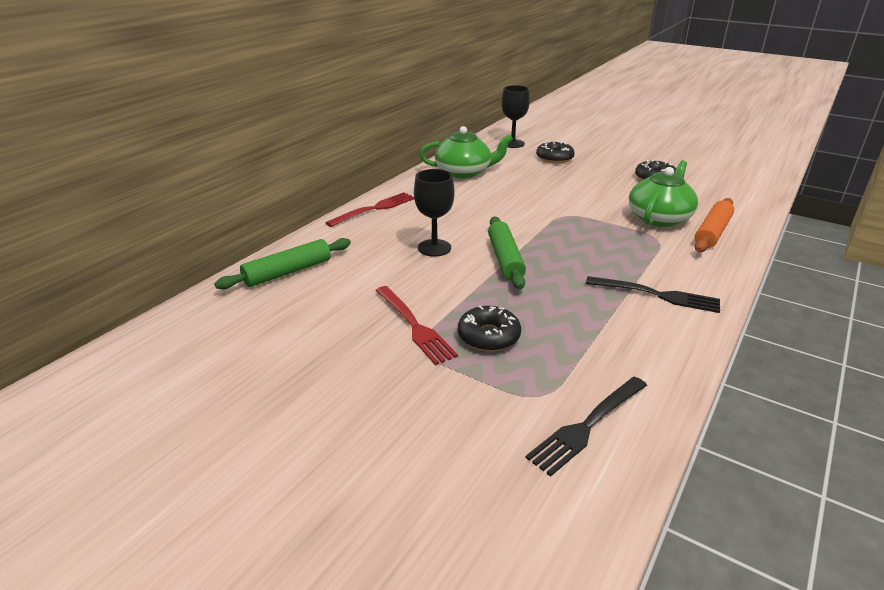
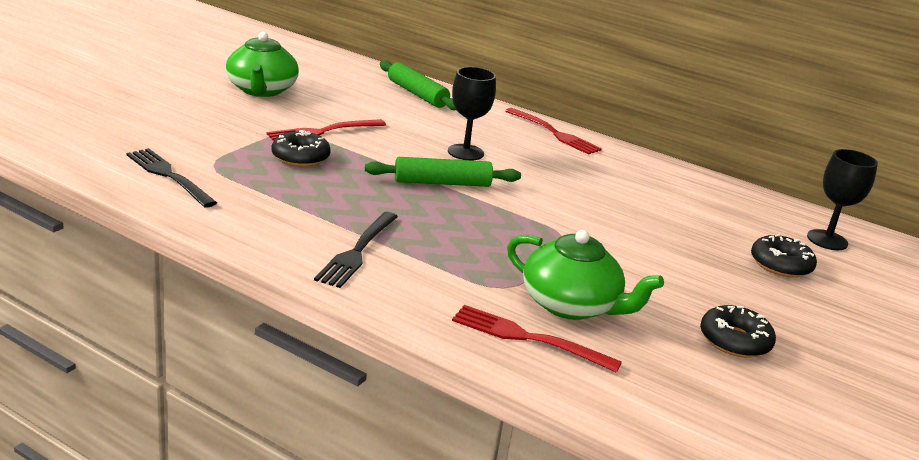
camera: 85 degrees right, 5 degrees down
green teapot [419,126,513,178] -> green teapot moved to [226,32,299,97]
orange rolling pin [694,198,734,252] -> red fork [452,305,622,373]

